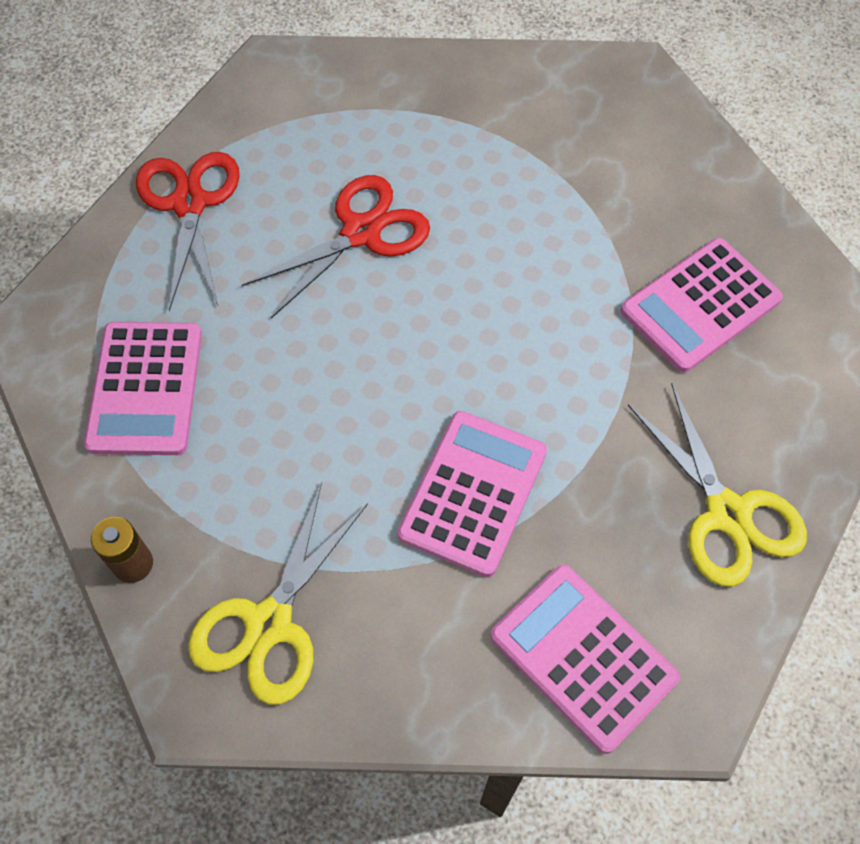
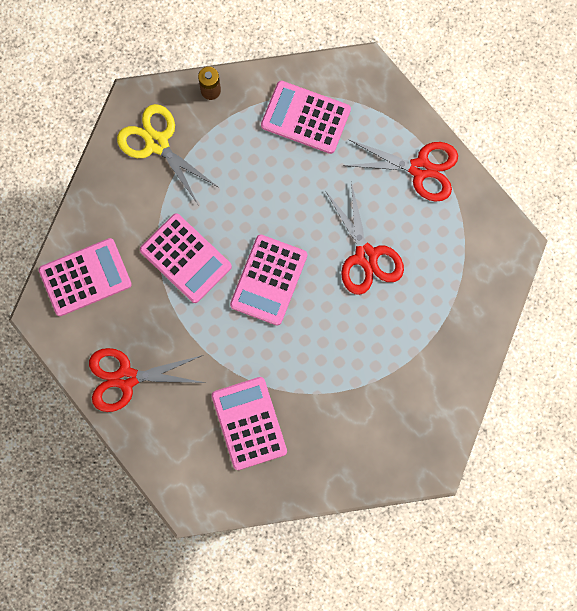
camera: 110 degrees right, 15 degrees up
yellow scissors [628,384,807,586] -> red scissors [89,348,206,412]
none -> pink calculator [230,234,307,326]

